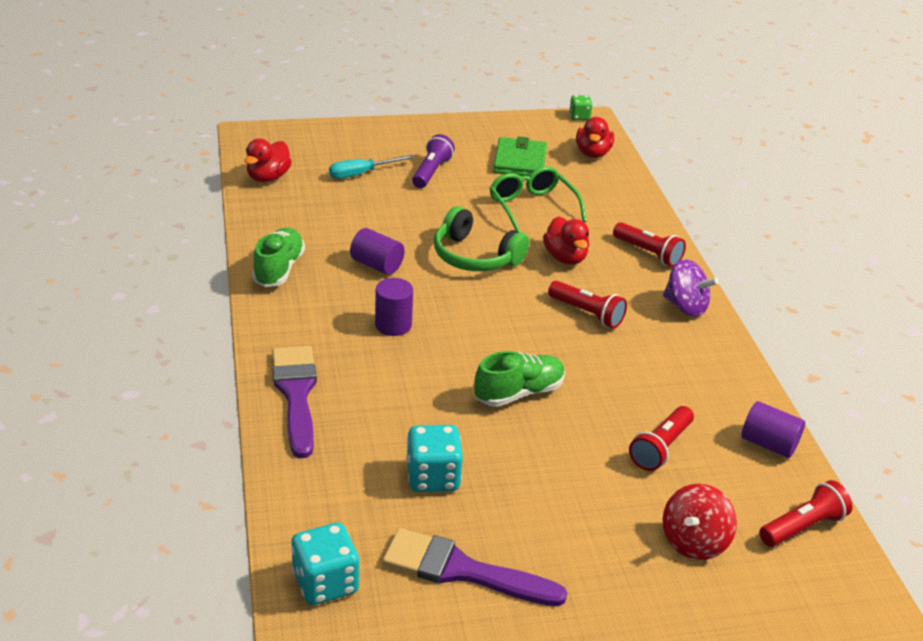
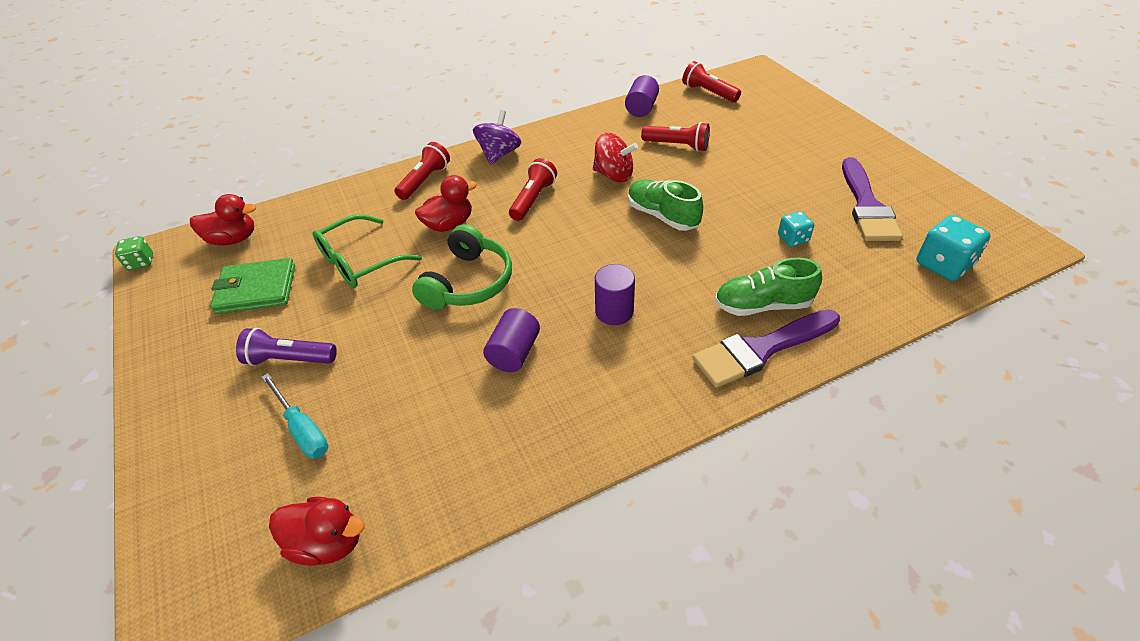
camera: 100 degrees left, 10 degrees up
green shoe [252,228,305,287] -> green shoe moved to [715,258,822,316]
turquoise dice [406,425,463,492] -> turquoise dice [778,211,814,247], size x0.60
red spinning top [663,484,737,560] -> red spinning top moved to [593,133,638,182]

